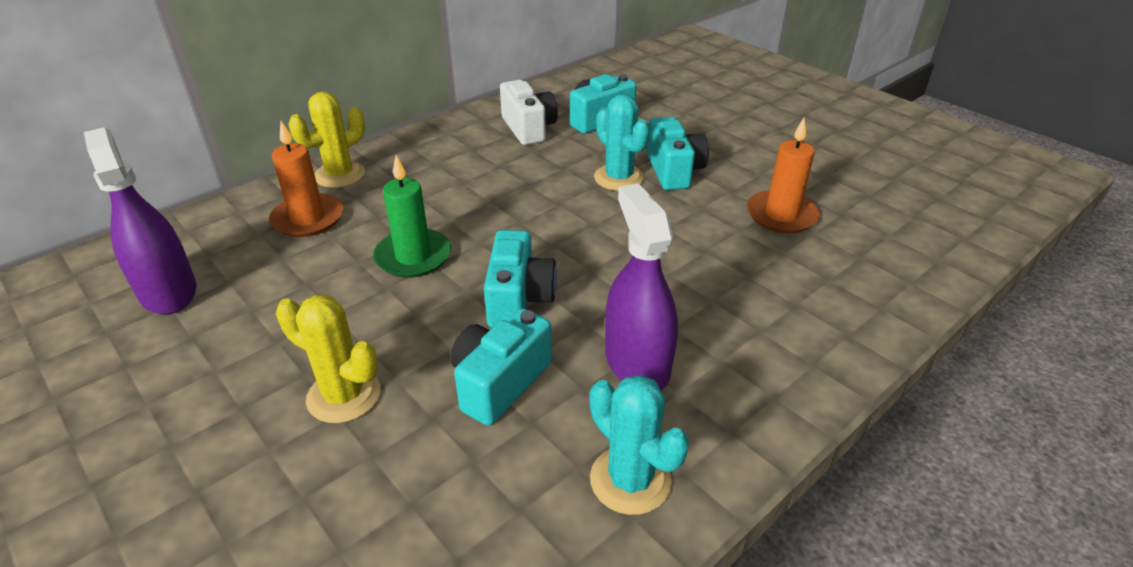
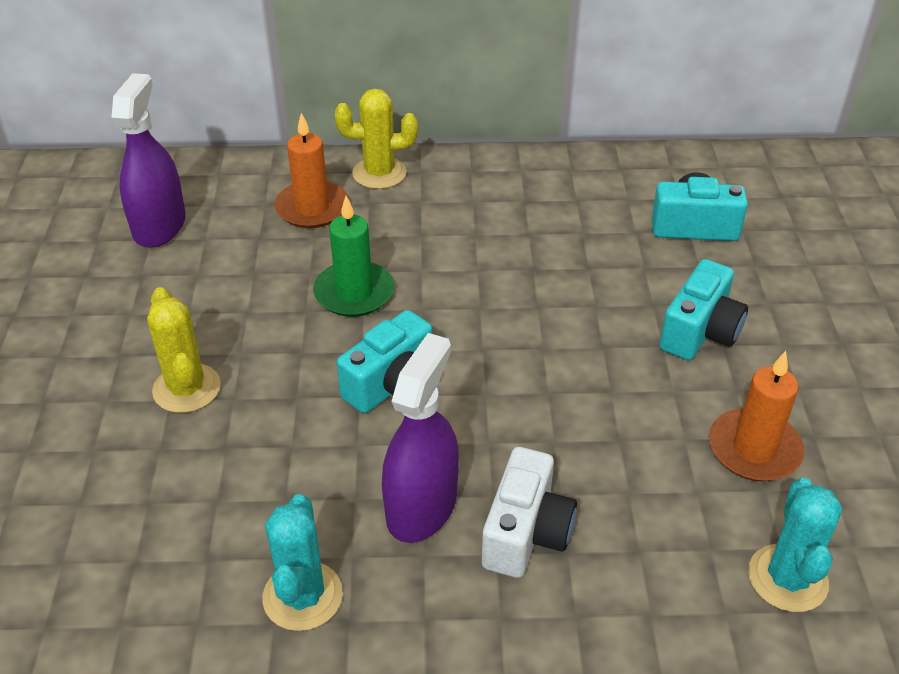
camera: 40 degrees right, 5 degrees up
turquoise camera [451,308,552,426] -> none
white camera [500,80,558,145] -> white camera moved to [482,447,577,578]
turquoise cactus [594,94,650,191] -> turquoise cactus moved to [748,478,842,612]

